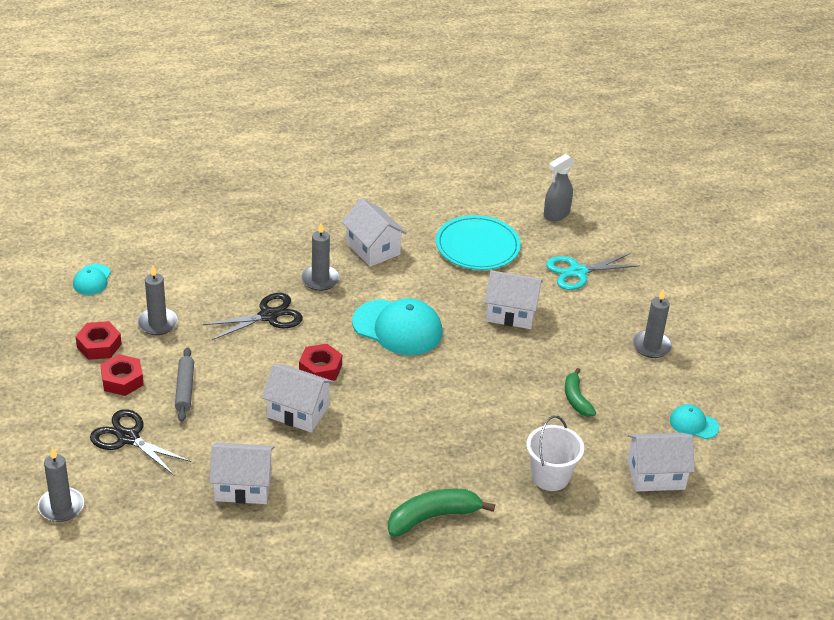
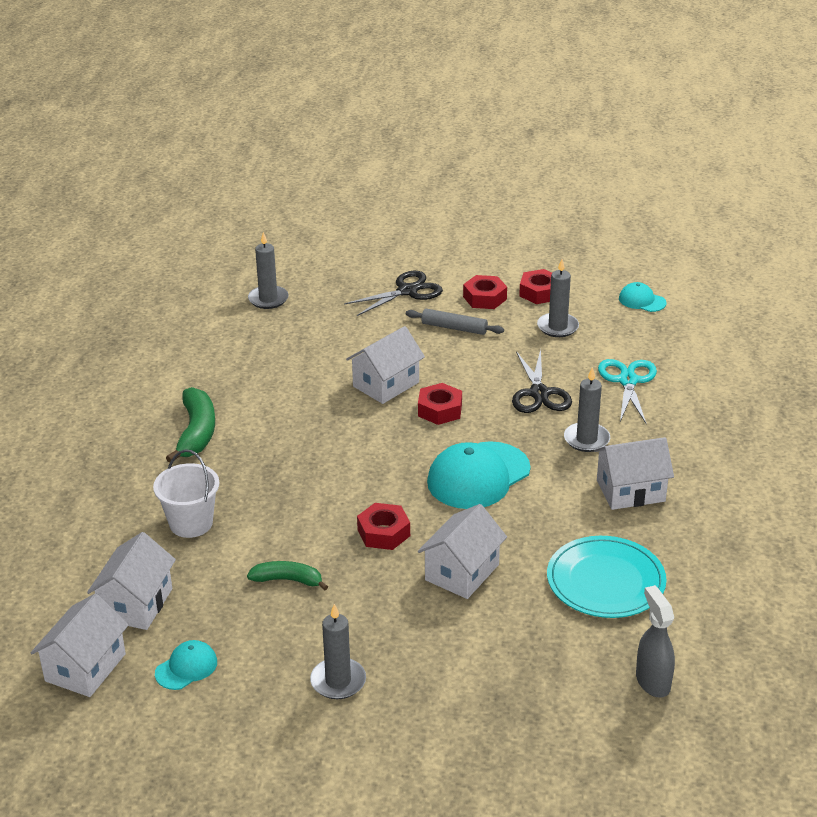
camera: 115 degrees right, 5 degrees down
grey candle [38,447,84,522] -> grey candle moved to [248,232,289,309]
white house [209,442,274,504] -> white house moved to [31,593,129,697]
turquoise scissors [546,253,640,290] -> turquoise scissors moved to [598,359,657,423]
none -> red nut [357,503,410,550]

